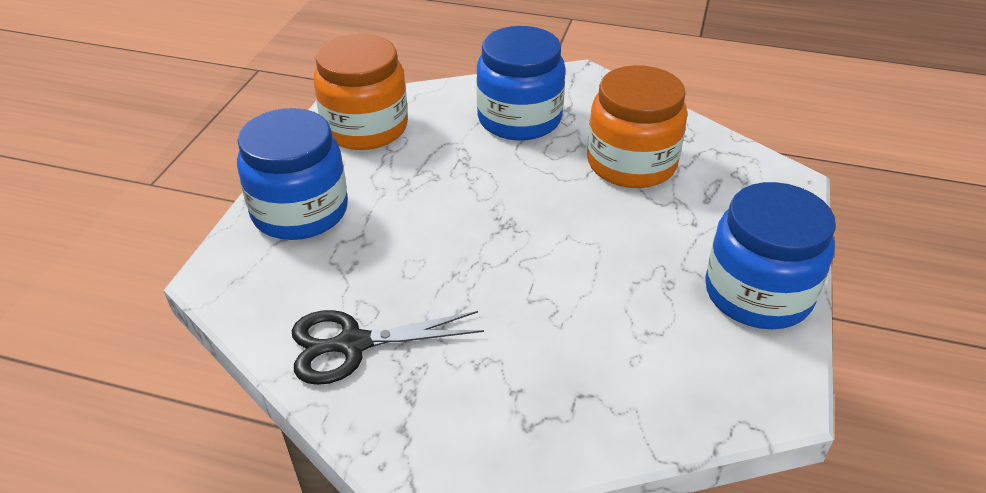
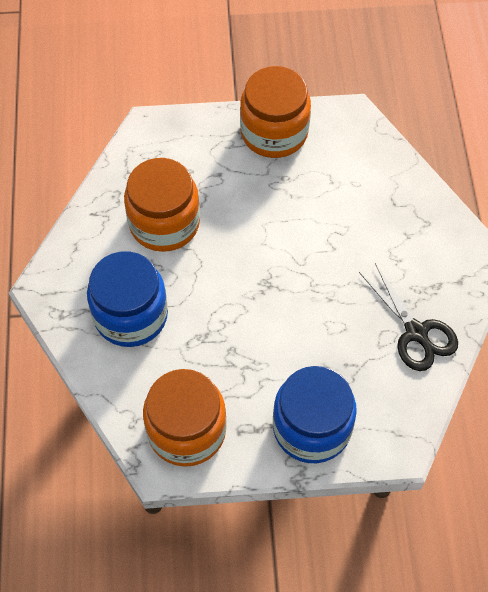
camera: 110 degrees left, 20 degrees up
blue jar [705,182,836,329] -> orange jar [240,66,311,158]

